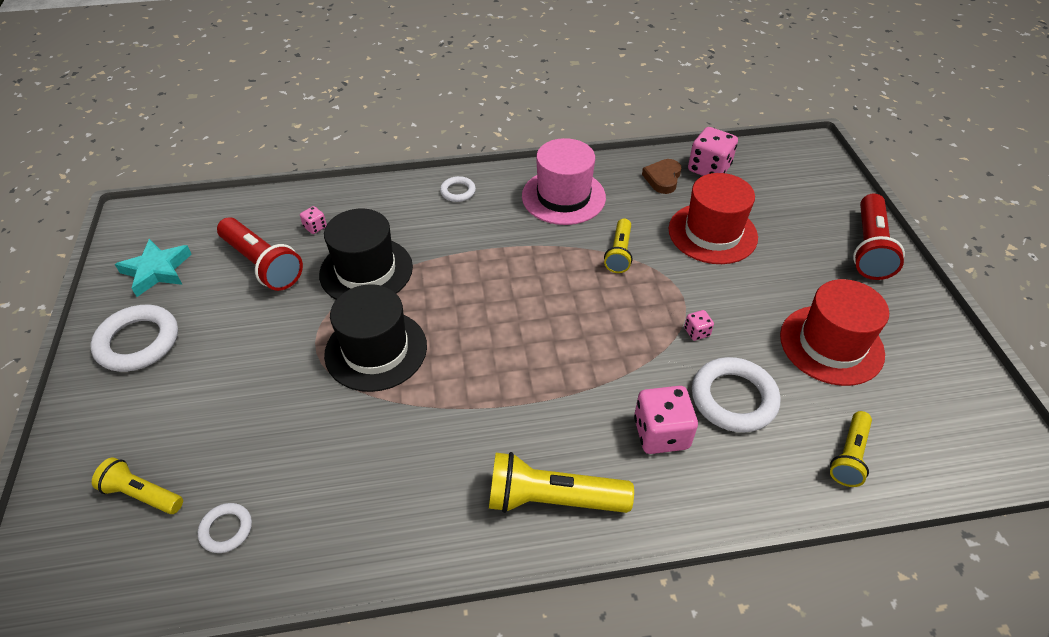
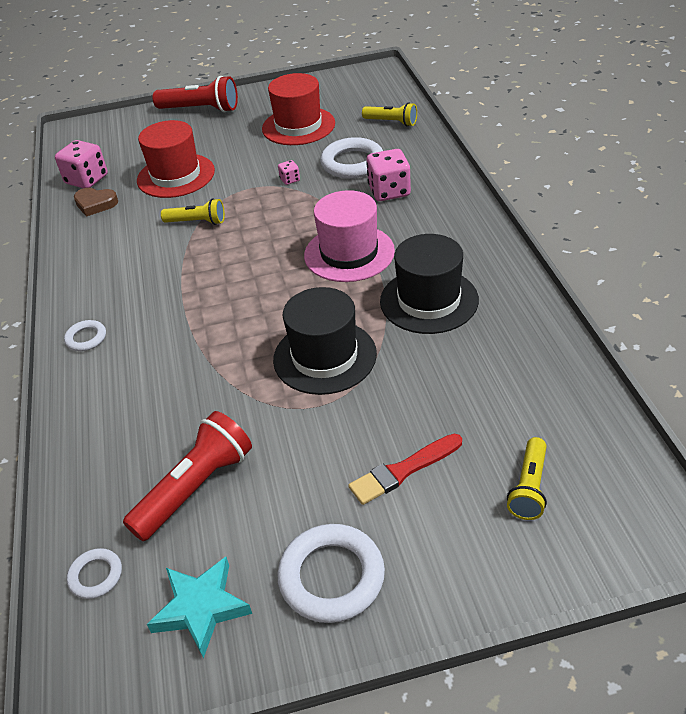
camera: 90 degrees left, 5 degrees down
white ring [198,503,252,553] -> white ring moved to [67,548,122,599]
pink dice [300,206,327,234] -> none
black hat [319,209,413,299] -> black hat moved to [380,234,479,334]
yellow flashlight [489,452,634,513] -> none
pink hat [522,138,606,225] -> pink hat moved to [304,190,395,282]
none -> red brush [348,434,462,505]

